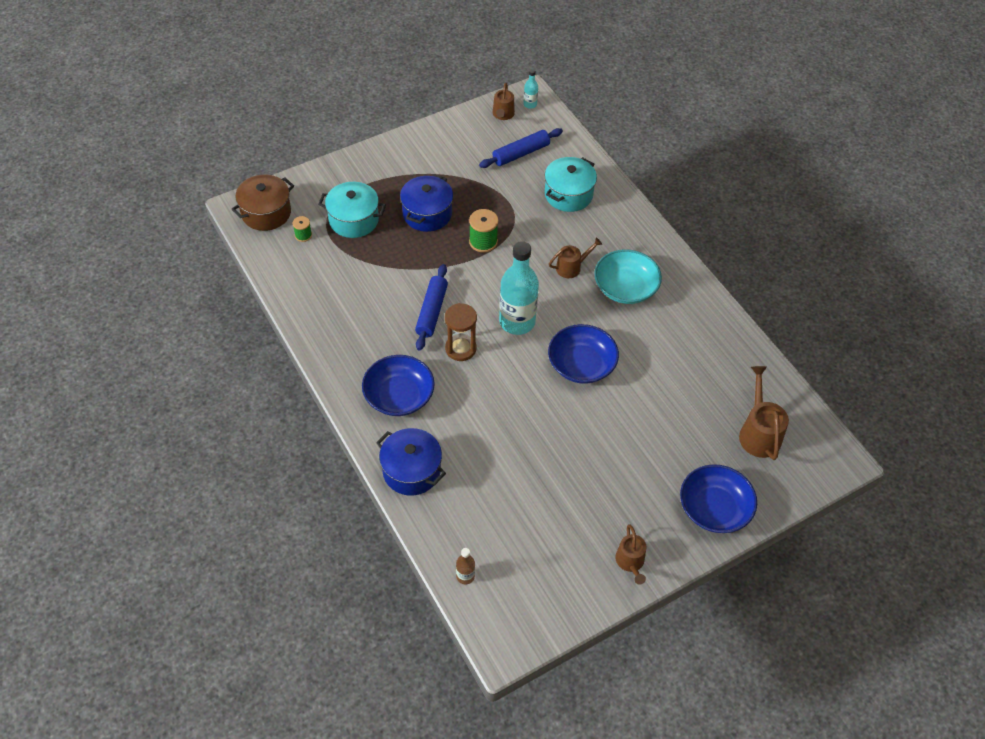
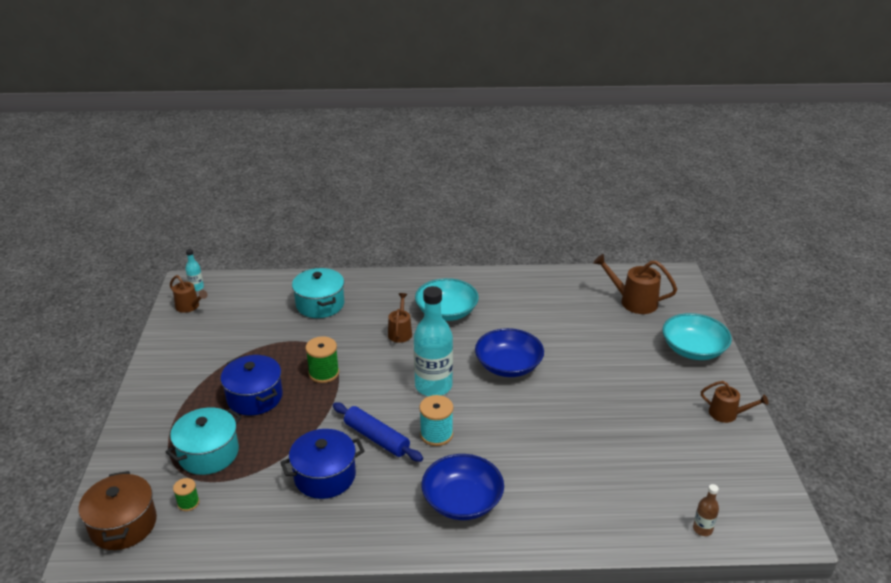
camera: 60 degrees left, 20 degrees down
blue pot [376,428,446,496] -> blue pot moved to [280,429,365,499]
brown hourglass [445,303,477,361] -> turquoise spool [419,395,453,446]
blue rolling pin [479,128,563,168] -> none
blue bowl [680,464,757,533] -> turquoise bowl [662,313,732,360]

